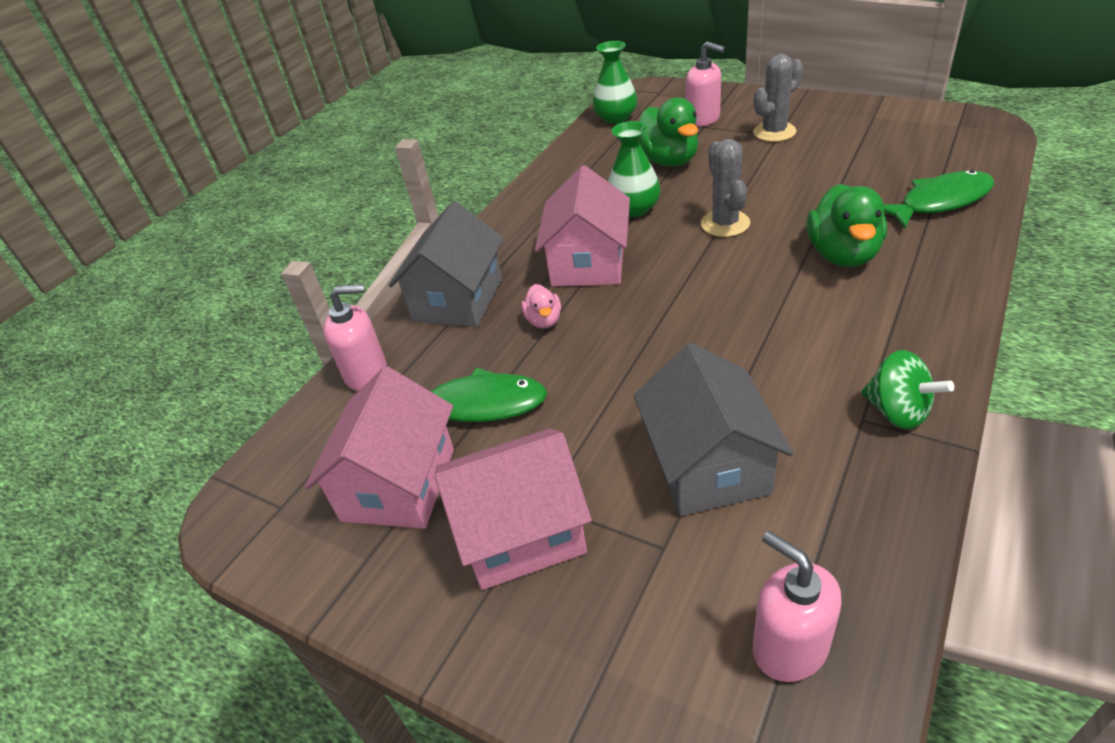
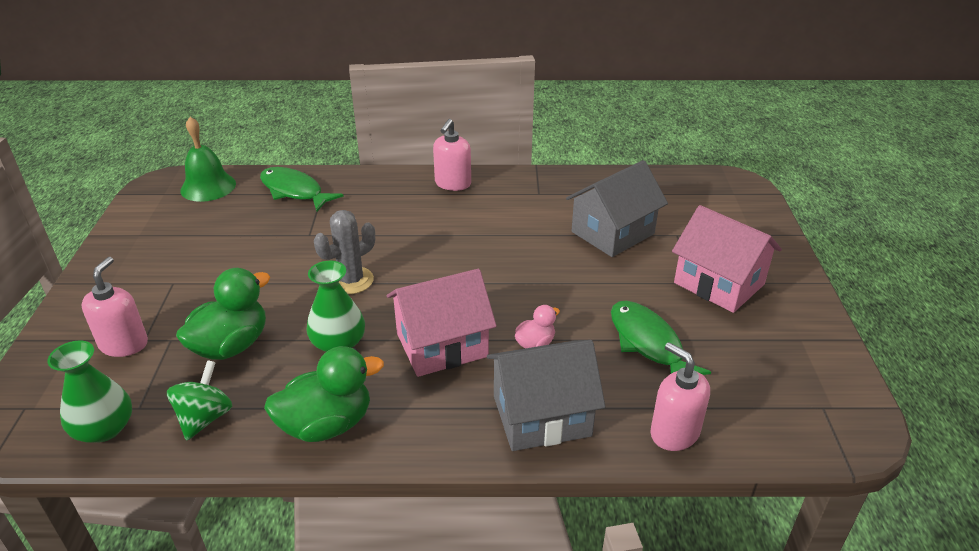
camera: 125 degrees left, 5 degrees down
pink house [305,366,454,529] -> none
grey cactus [753,54,803,142] -> none
pink soap dispenser [753,531,842,682] -> pink soap dispenser moved to [433,119,471,191]
green duck [806,184,887,267] -> green duck moved to [264,346,384,442]
green spinning top [861,350,954,429] -> green spinning top moved to [167,360,232,440]
none -> green bell [180,117,236,202]

